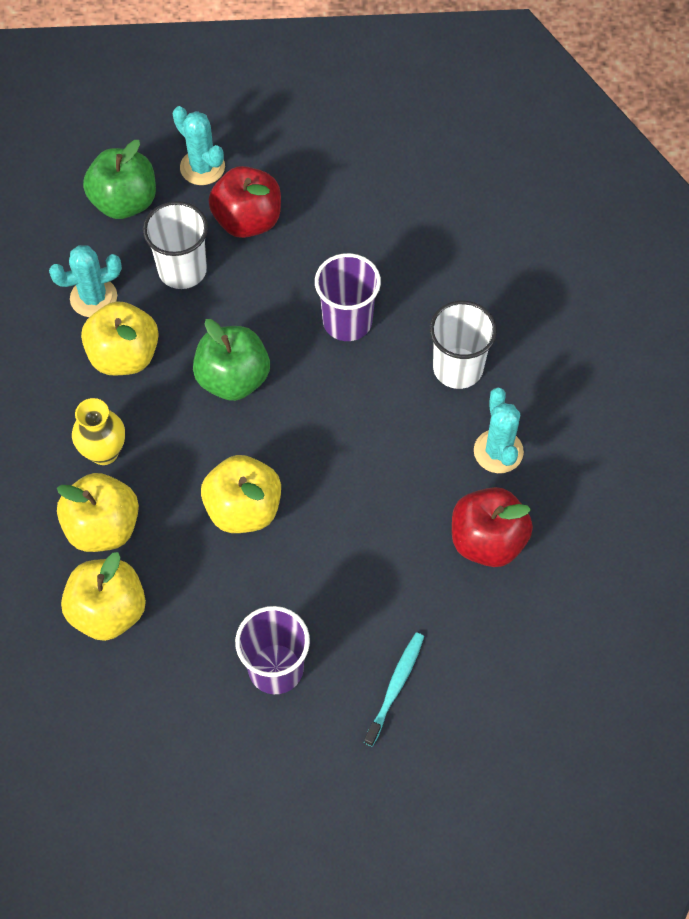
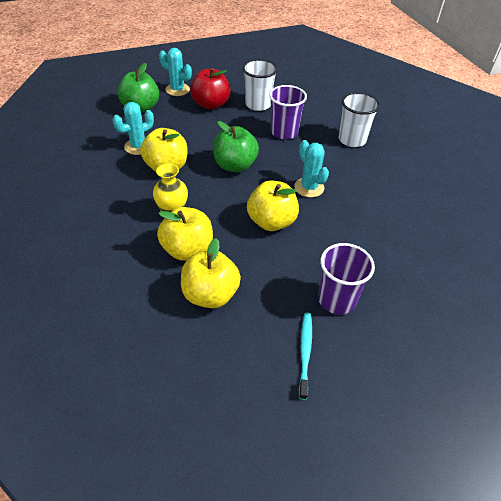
camera: 20 degrees left, 15 degrees down
white cup [143,201,208,289] -> white cup moved to [243,59,278,111]
turquoise toothbrush [364,632,424,747] -> turquoise toothbrush moved to [299,313,312,400]
red apple [452,487,533,567] -> none
turquoise cactus [474,388,524,473] -> turquoise cactus moved to [294,140,329,198]

